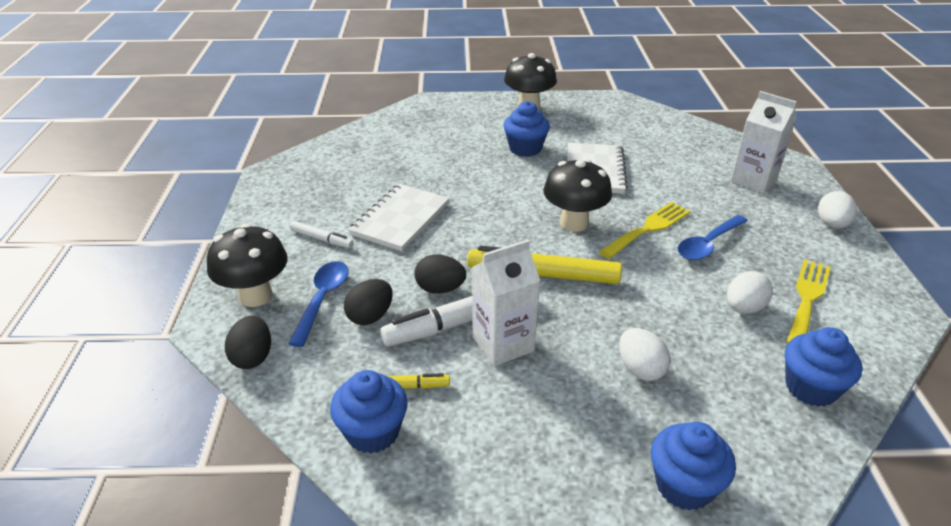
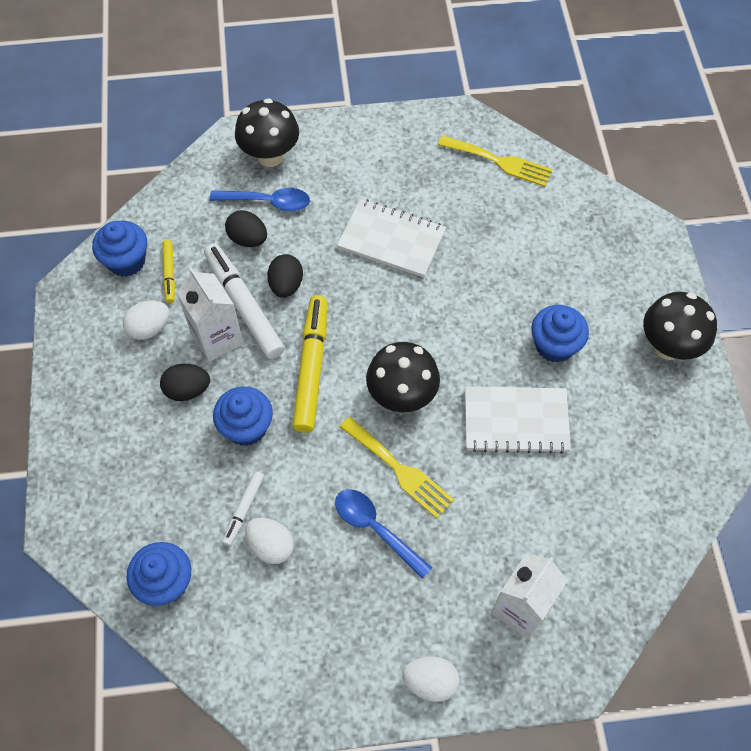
camera: 85 degrees right, 25 degrees up
black egg [225,316,271,369] -> black egg moved to [160,364,210,401]
white marker [290,221,353,248] -> white marker moved to [222,471,264,546]
white egg [619,328,671,381] -> white egg moved to [123,301,169,340]
blue cupcake [651,422,736,511] -> blue cupcake moved to [213,386,273,446]
yellow fork [786,259,830,344] -> yellow fork moved to [438,135,553,187]

